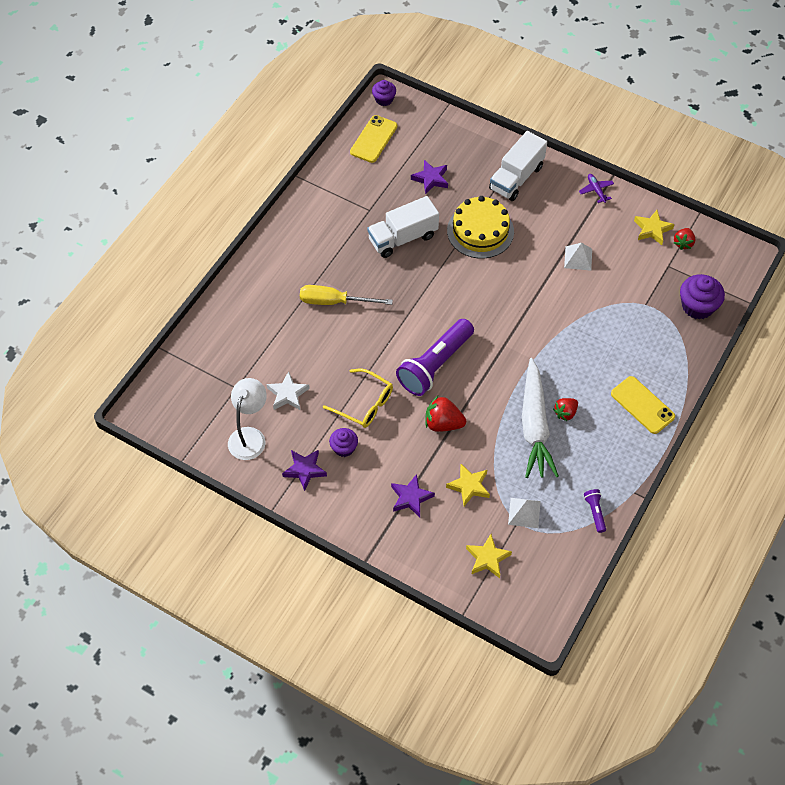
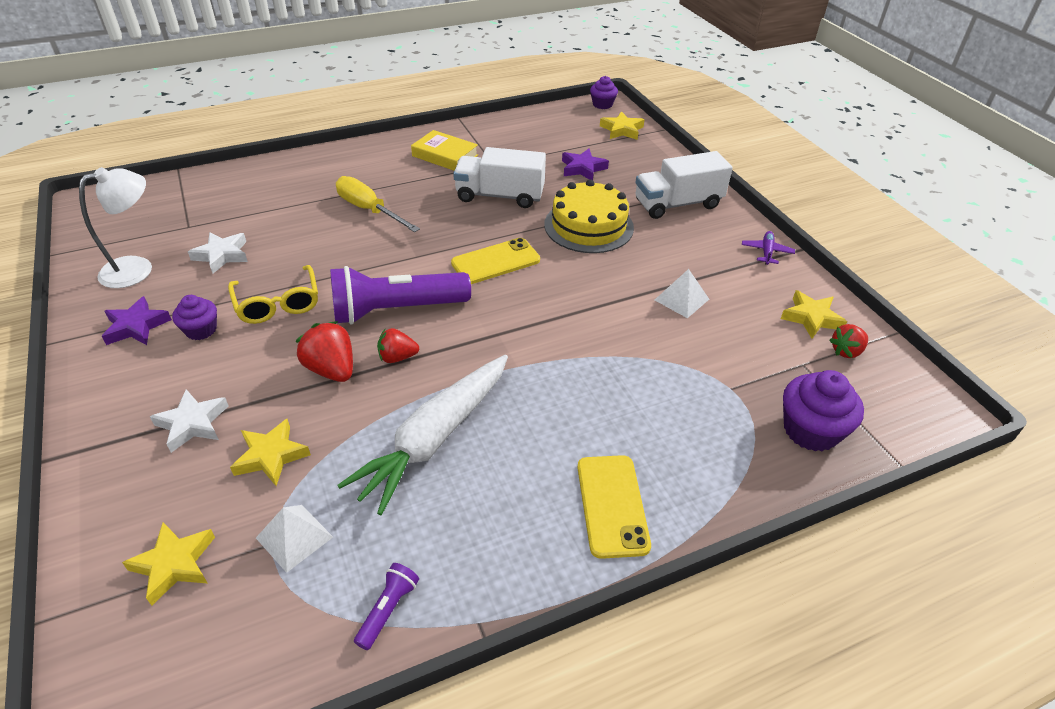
camera: 35 degrees right, 15 degrees down
yellow phone [350,115,397,163] -> yellow phone moved to [451,238,540,284]
purple star [391,474,435,517] -> white star [150,389,229,453]
red strawberry [553,398,578,421] -> red strawberry moved to [377,328,419,363]
none -> yellow book [411,130,478,171]
none -> yellow star [600,111,644,140]

